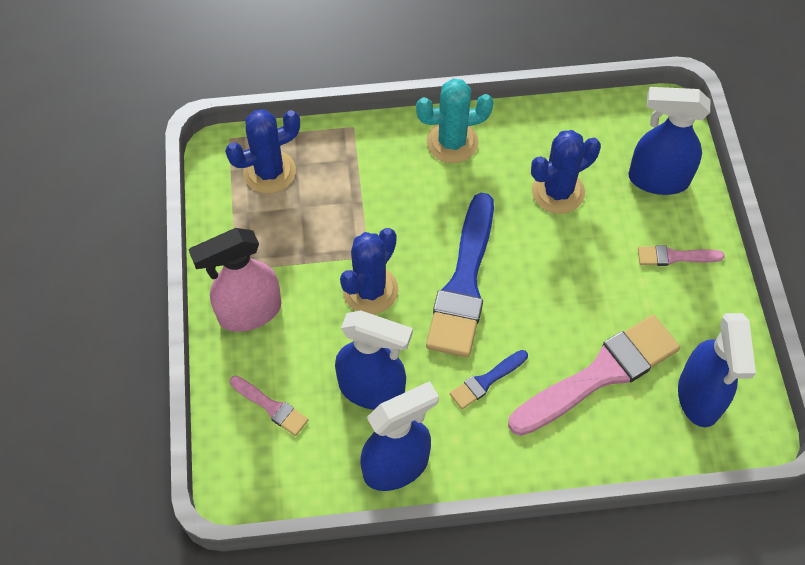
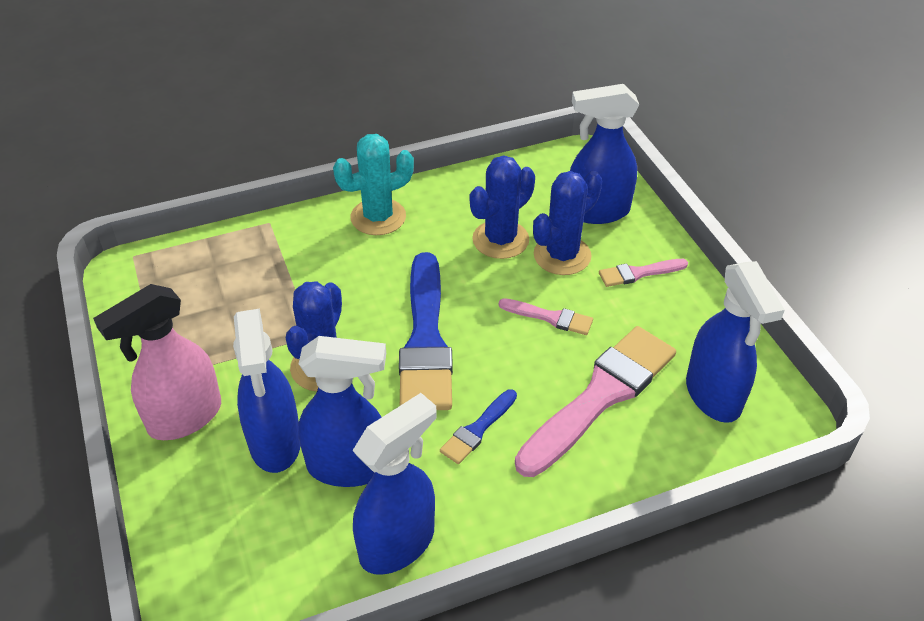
camera: 15 degrees left, 15 degrees down
blue cactus [225,109,300,194] -> blue cactus moved to [533,171,602,275]
pink brush [230,376,308,436] -> pink brush moved to [499,298,593,335]
none -> blue spray bottle [233,309,300,473]

